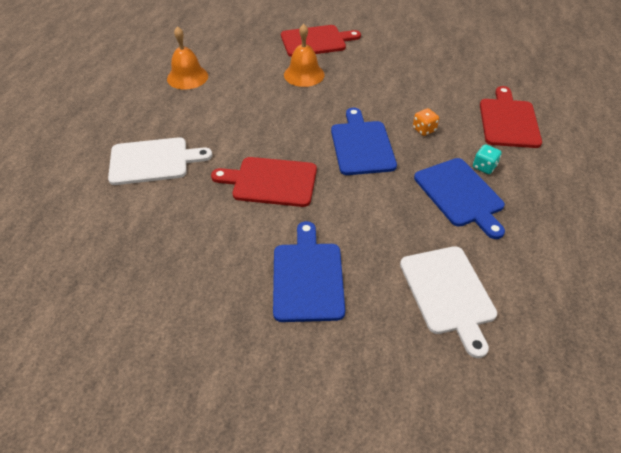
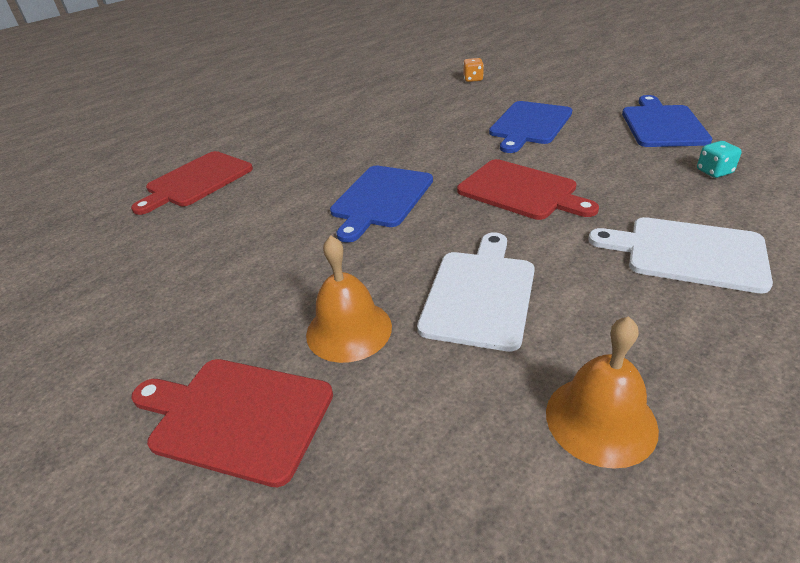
camera: 145 degrees left, 10 degrees down
white cutting board [400,246,497,358] -> white cutting board moved to [417,233,535,352]
orange dice [413,108,439,136] -> orange dice moved to [463,58,484,82]
blue cutting board [414,158,505,239] -> blue cutting board moved to [622,95,712,147]
turquoise dice [473,144,502,174] -> turquoise dice moved to [697,141,742,178]

